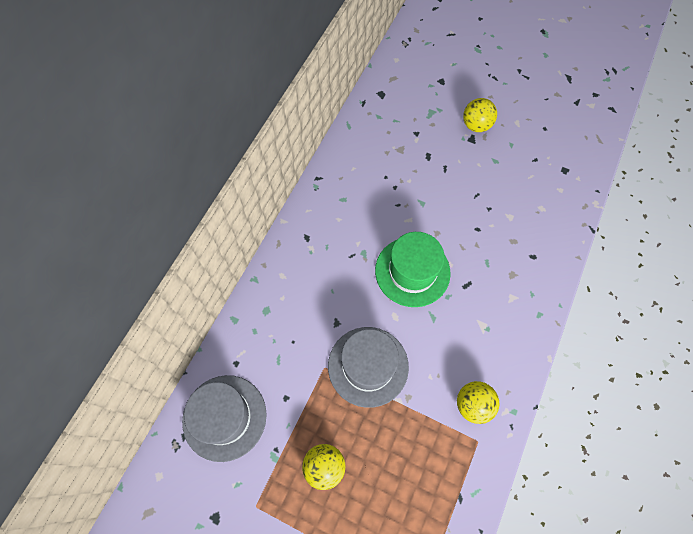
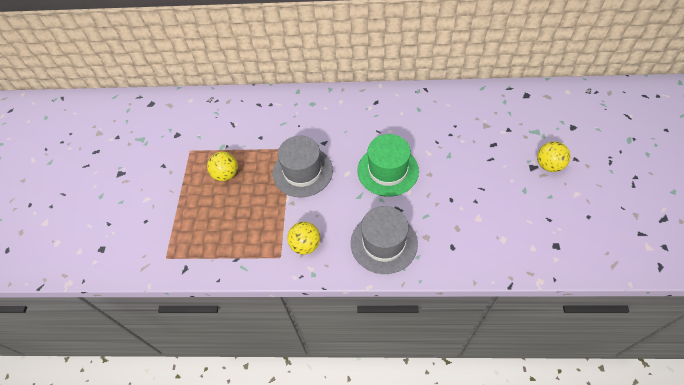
camera: 70 degrees right, 10 degrees down
grey hat [182,375,267,462] -> grey hat moved to [351,206,418,274]

